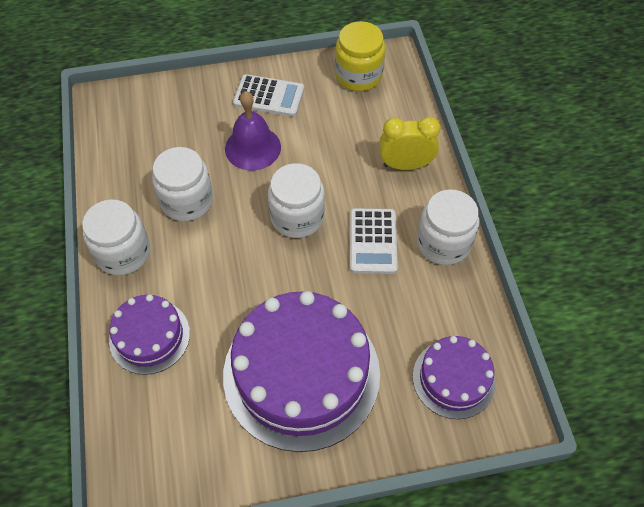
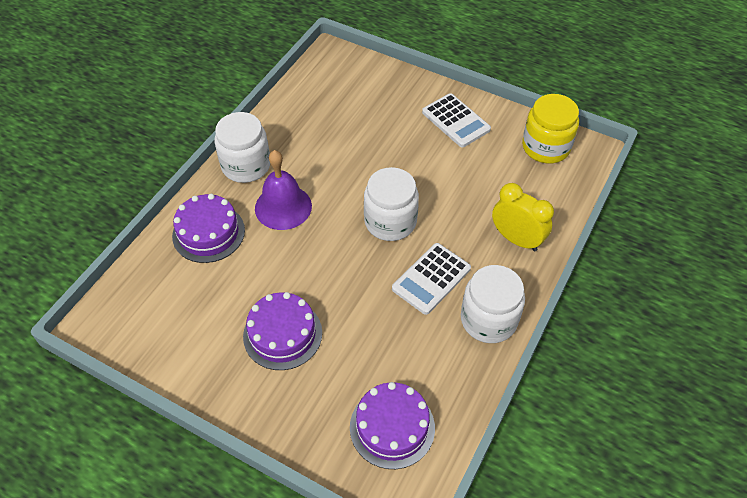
camera: 40 degrees right, 5 degrees down
white jar [152,147,213,221] -> none
purple cake [223,291,380,452] -> purple cake [243,292,322,370], size x0.53
purple bell [225,91,281,171] -> purple bell moved to [255,150,312,230]

